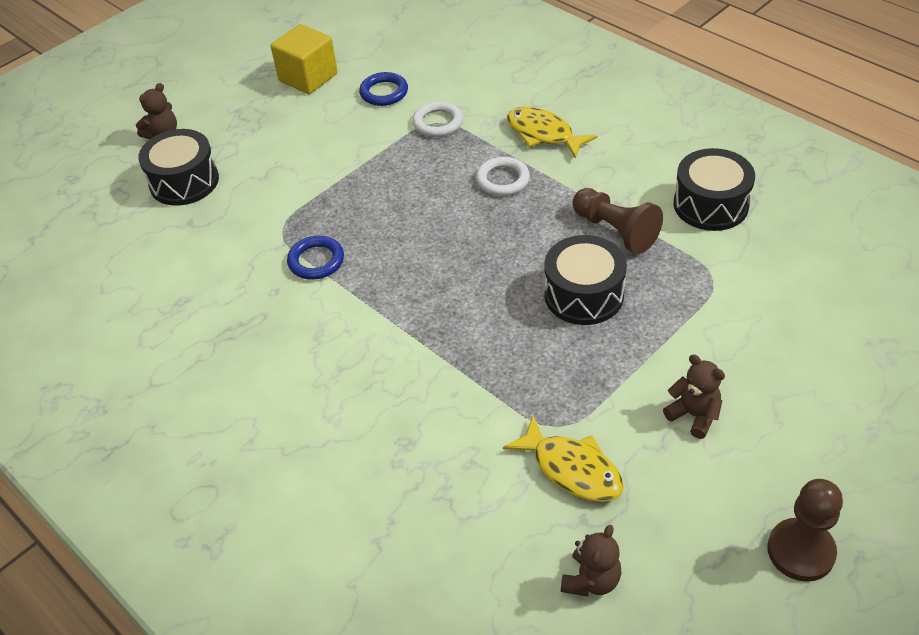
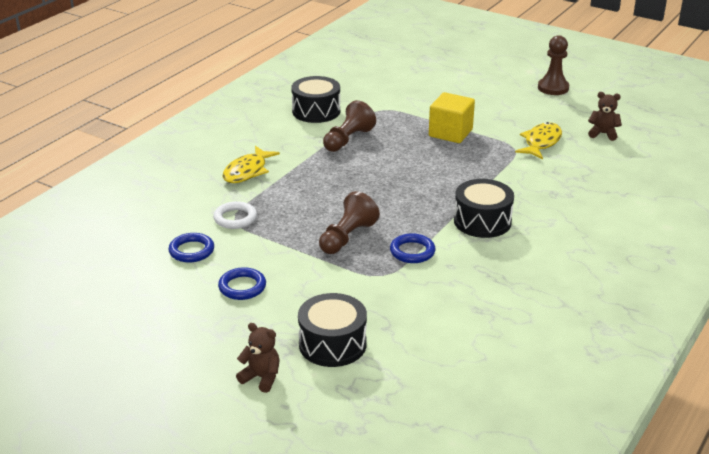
camera: 105 degrees left, 15 degrees down
yellow cube [271,24,338,94] -> yellow cube moved to [429,92,475,143]
white ring [476,157,530,196] -> none
black drum [544,235,627,325] -> black drum moved to [454,179,514,238]
brown teddy bear [663,354,725,439] -> none
none -> blue ring [218,267,266,300]
none -> brown pawn [319,191,380,254]

